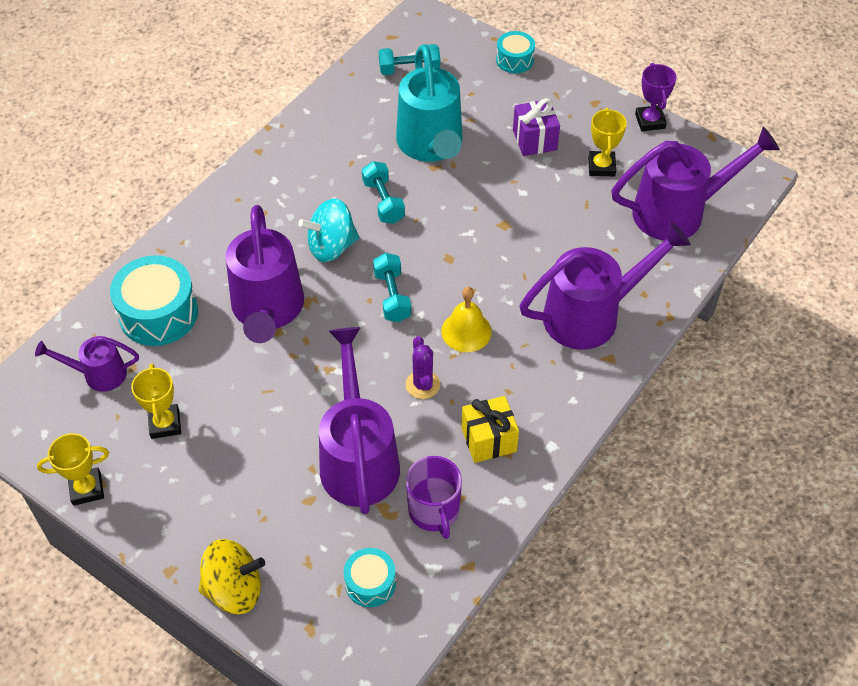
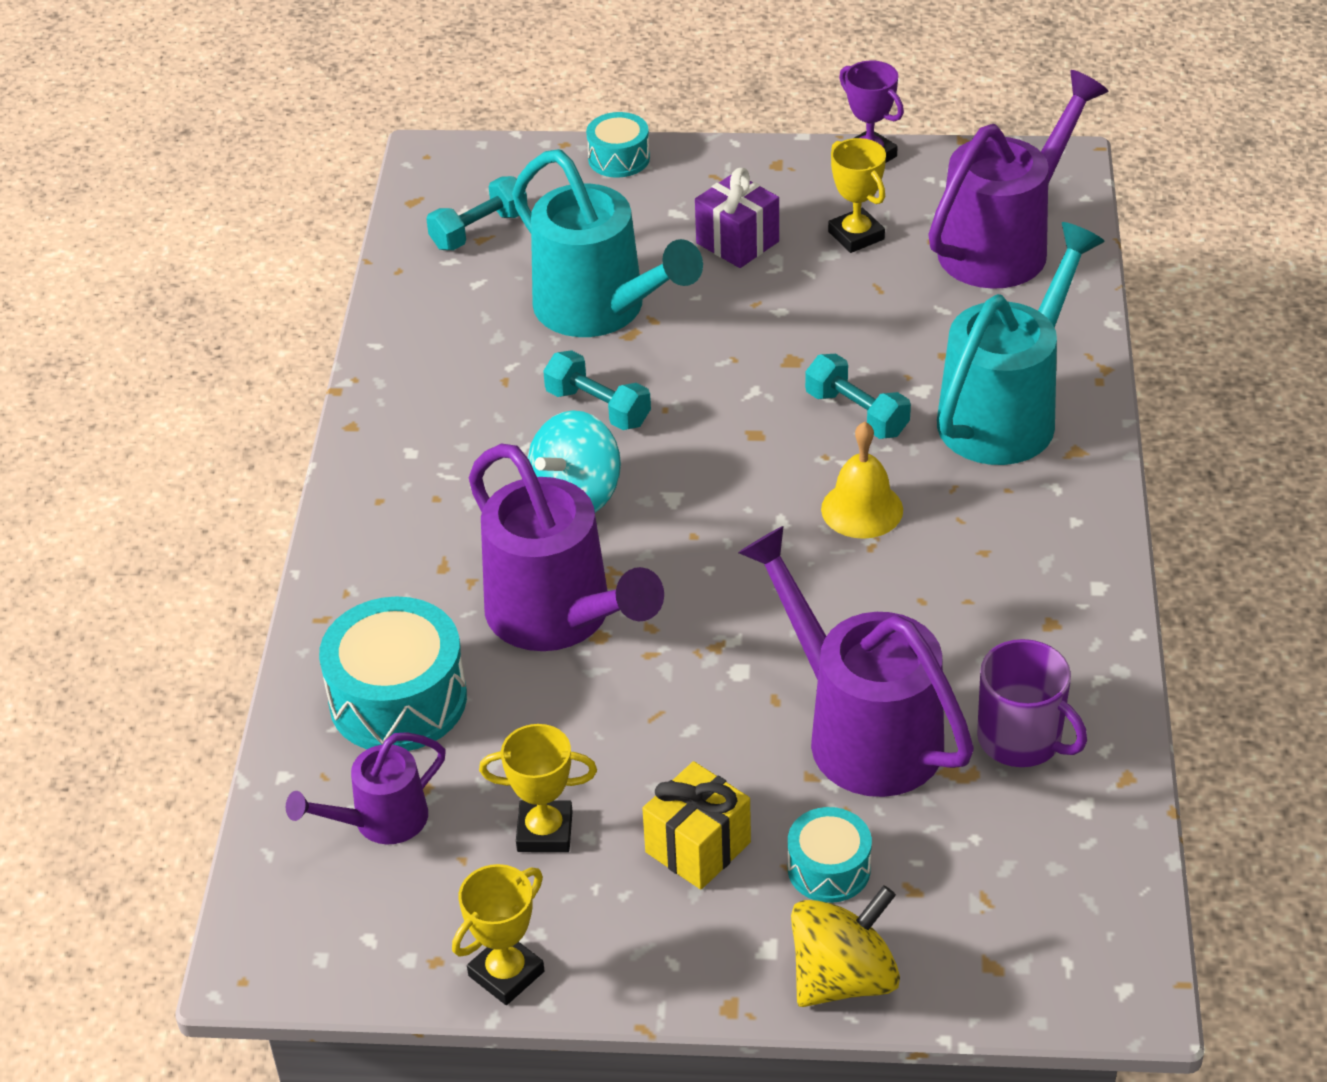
camera: 30 degrees left, 10 degrees down
yellow trophy [131,363,181,439] -> yellow trophy turned 45 degrees counterclockwise [479,724,597,852]
turquoise drum [344,548,396,607] -> turquoise drum moved to [788,807,872,903]
turquoise dumbbell [373,253,412,322] -> turquoise dumbbell moved to [805,354,911,439]
purple cactus [406,336,440,399] -> none
yellow gift [461,396,519,463] -> yellow gift moved to [642,761,751,890]
purple watering can [520,222,691,350] -> turquoise watering can [937,222,1105,465]

